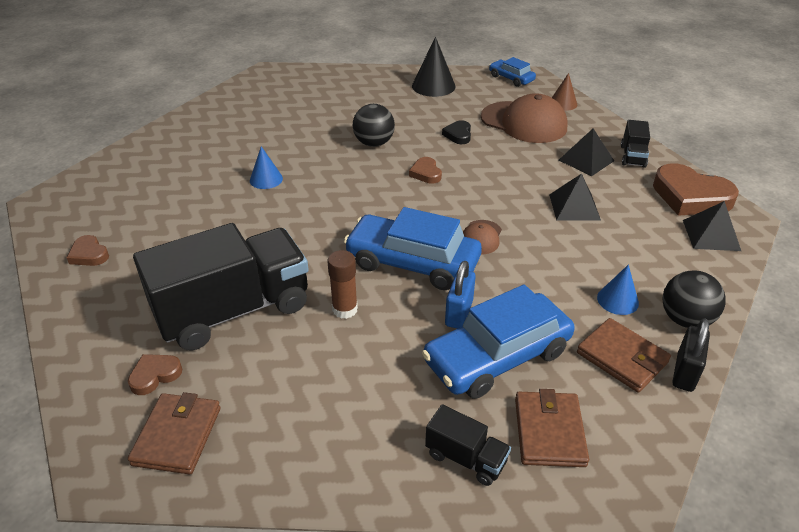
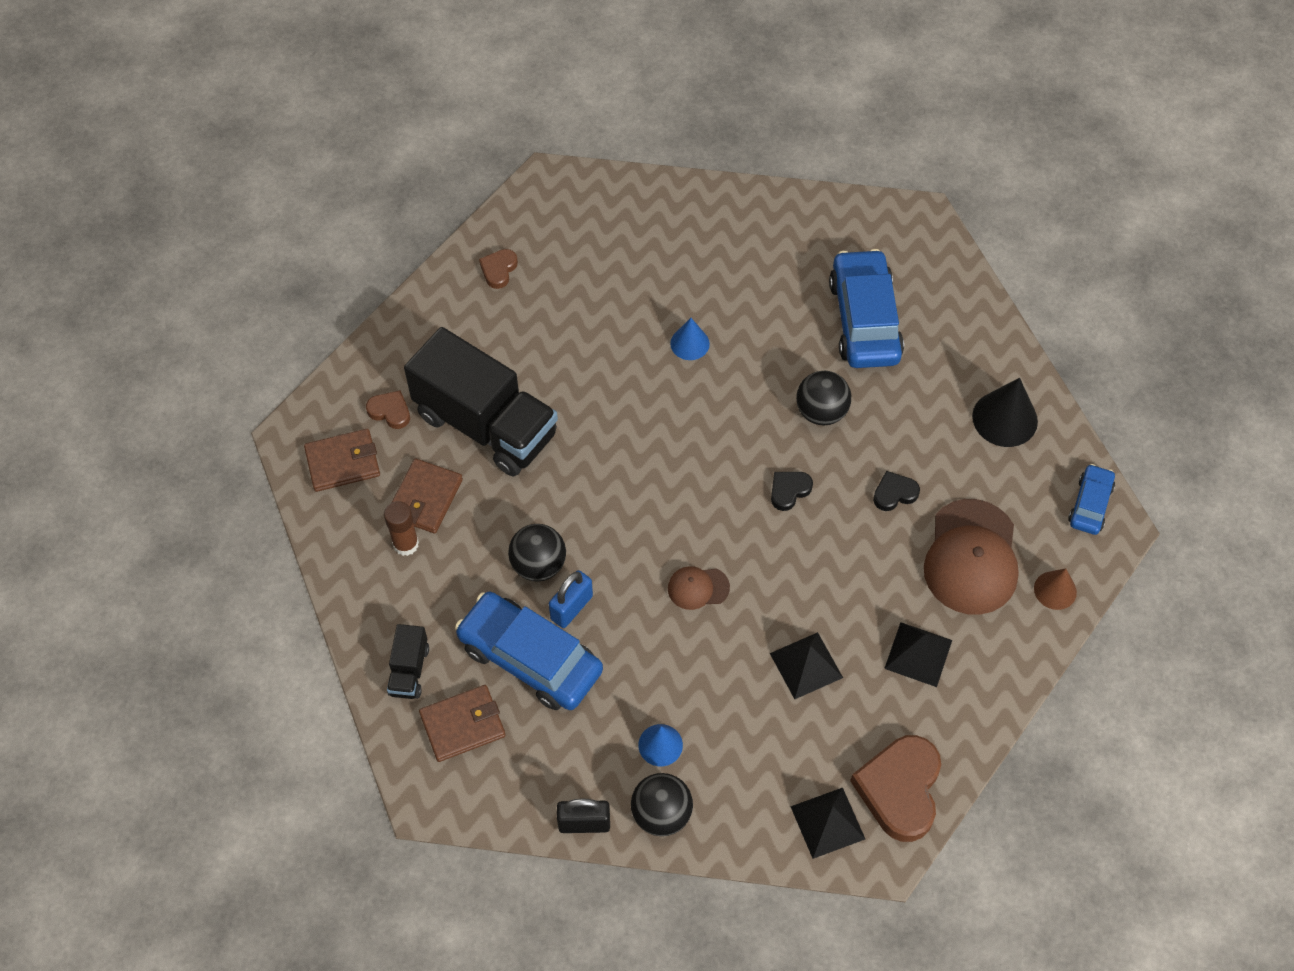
camera: 65 degrees right, 20 degrees up
brown glue stick [327,250,358,319] -> brown glue stick moved to [384,501,419,556]
blue car [344,207,482,290] -> blue car moved to [829,249,904,368]
brown heart [409,157,442,184] -> black heart [771,472,813,511]
blue padlock [445,261,476,329] -> blue padlock turned 45 degrees counterclockwise [549,570,593,628]
brown wallet [577,318,671,393] -> brown wallet moved to [391,459,463,533]
black truck [621,120,650,168] -> none
none -> black ball [508,524,566,582]

